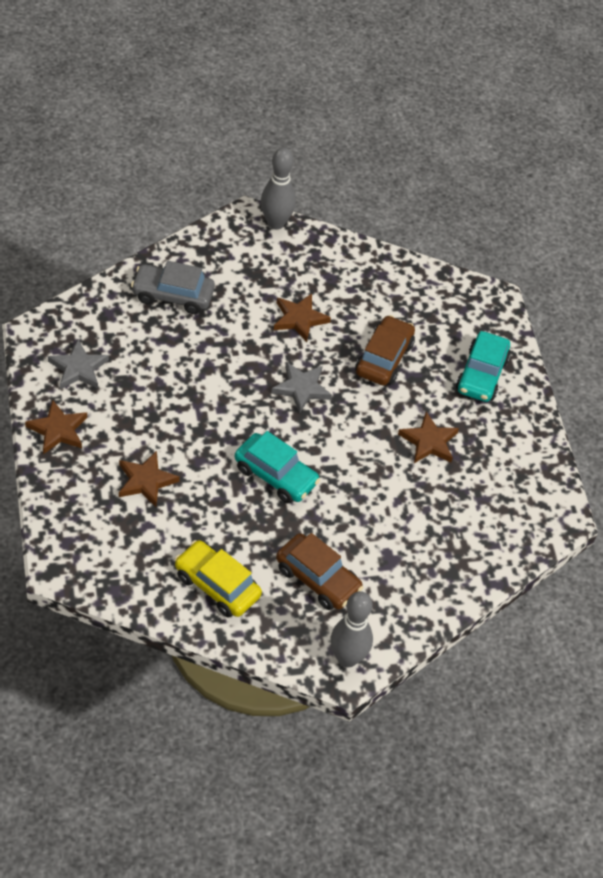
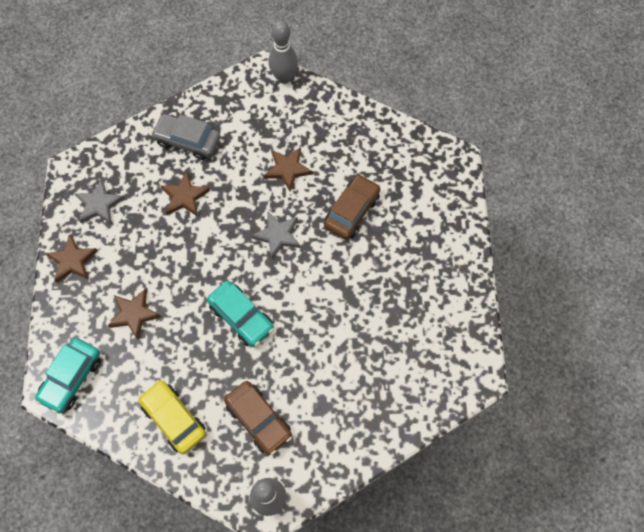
camera: 15 degrees right, 15 degrees up
brown star [398,412,459,463] -> brown star moved to [161,171,210,217]
turquoise car [456,331,511,402] -> turquoise car moved to [35,338,101,414]

